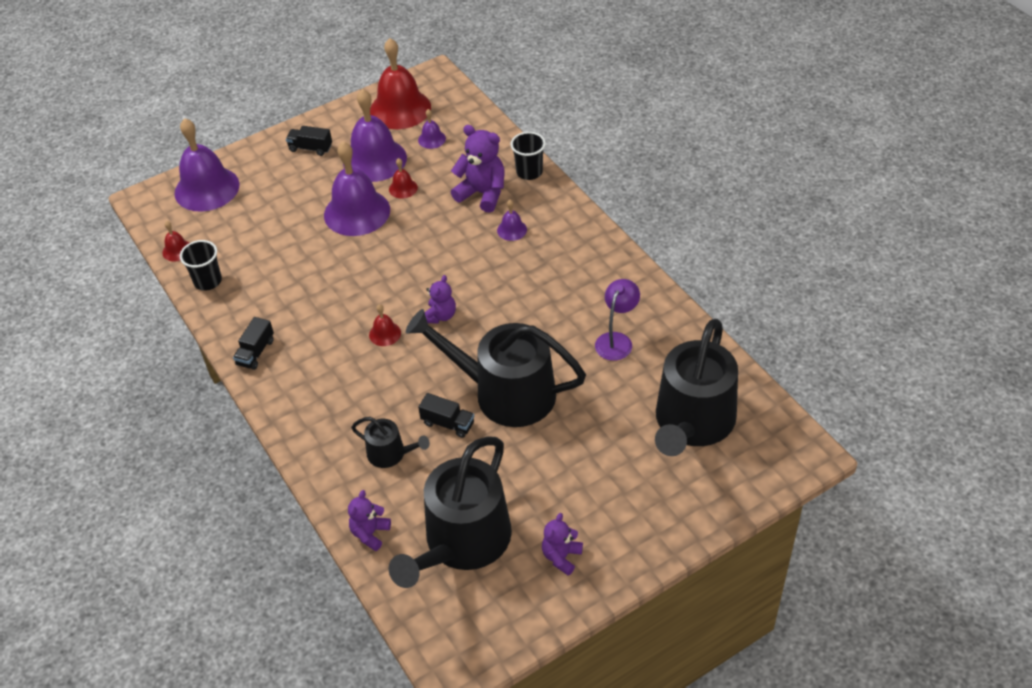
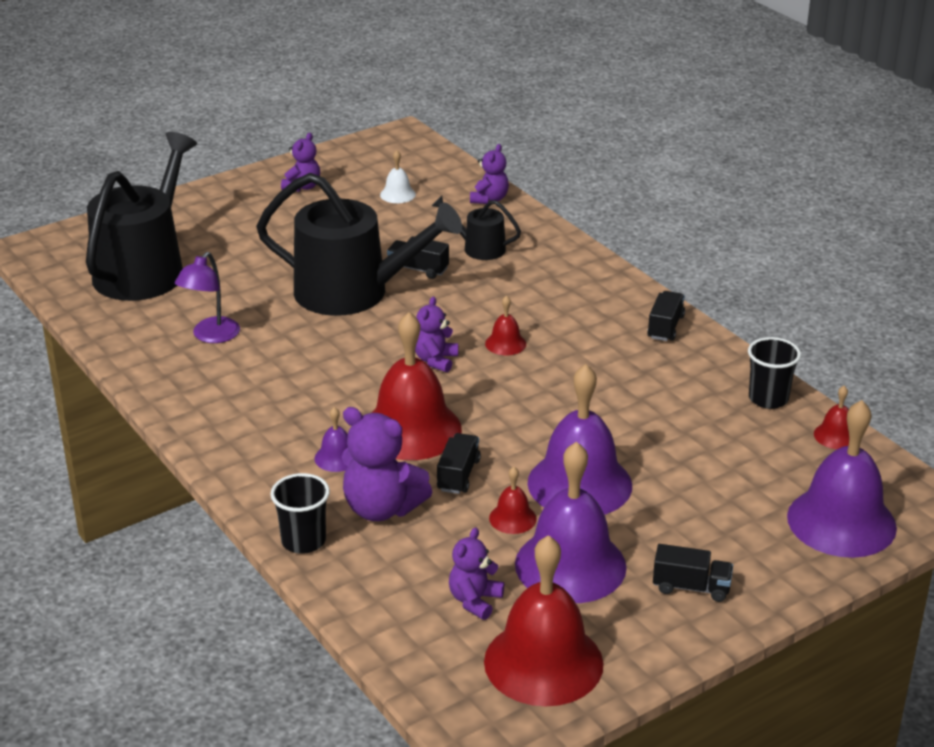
camera: 175 degrees right, 15 degrees down
black watering can [388,436,512,588] -> white bell [380,150,416,203]
purple bell [418,109,446,149] -> purple teddy bear [449,527,504,620]
none -> red bell [372,312,462,460]
none -> black truck [437,433,481,494]

